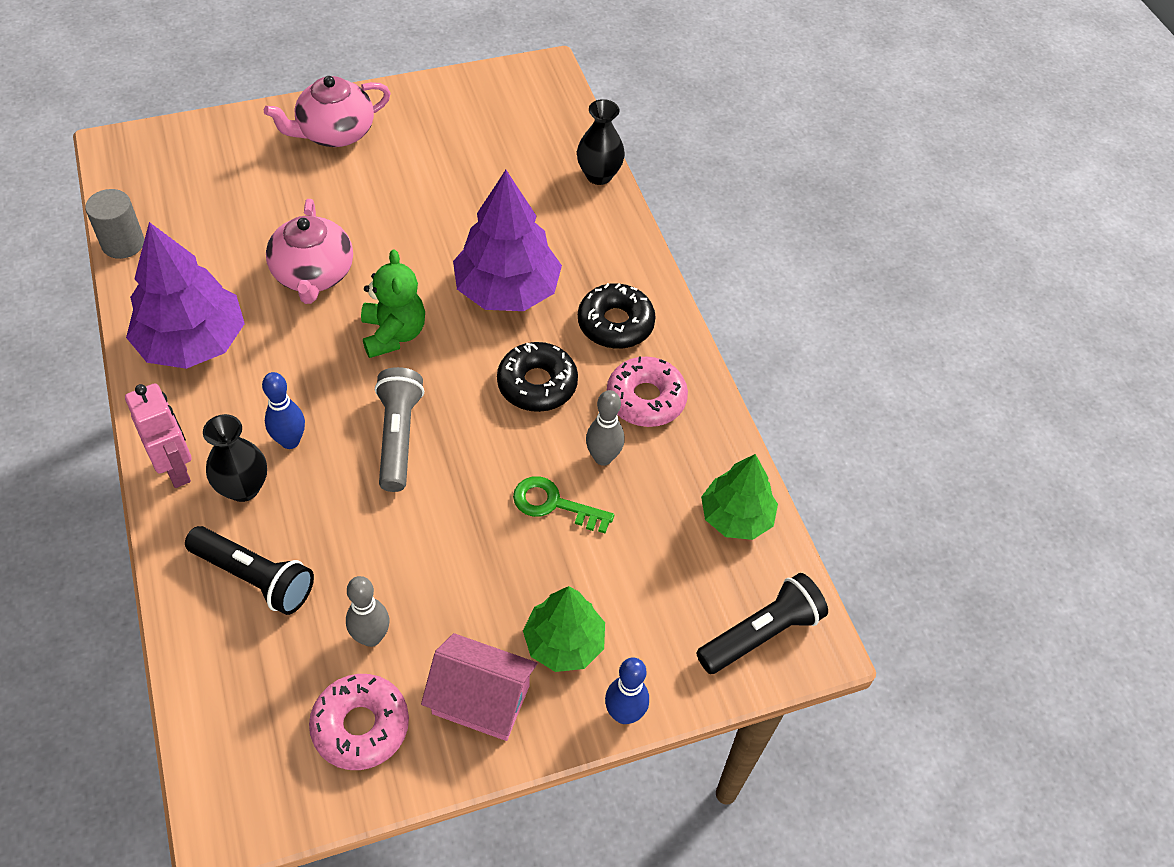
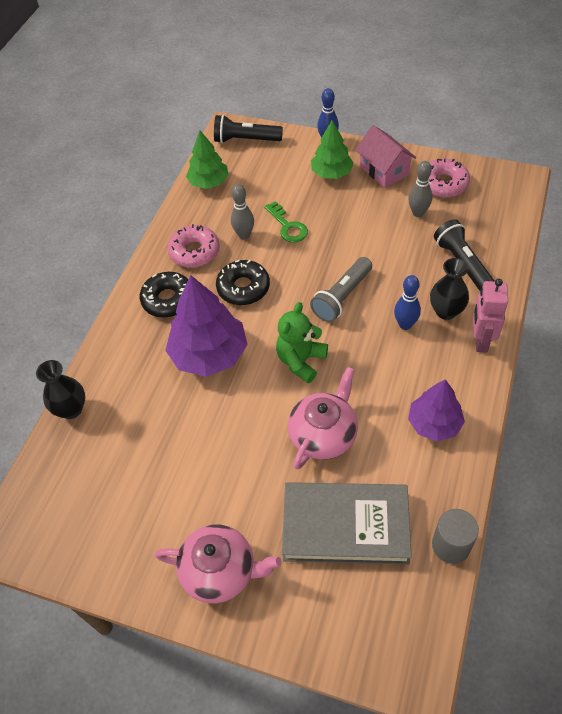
camera: 135 degrees left, 0 degrees up
purple tree [126,222,245,369] -> purple tree [408,379,465,442], size x0.63
none -> grey book [282,482,412,565]

